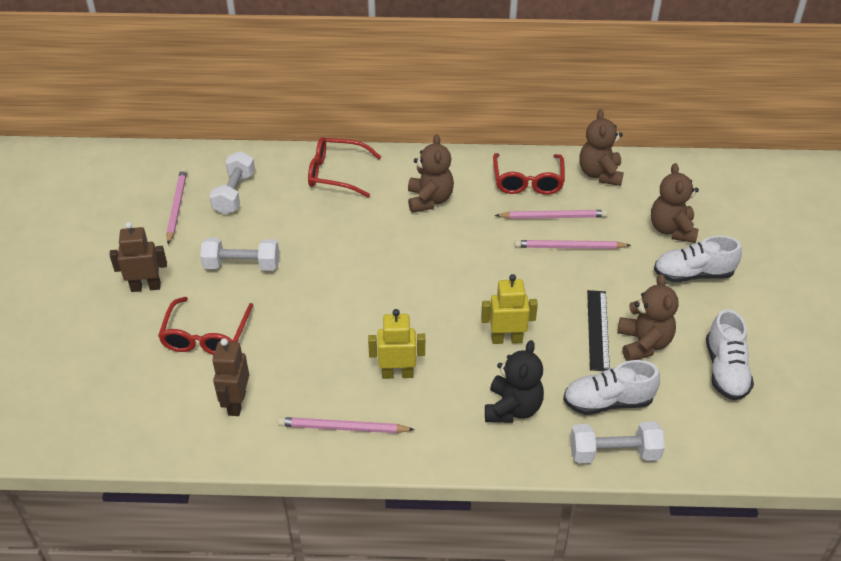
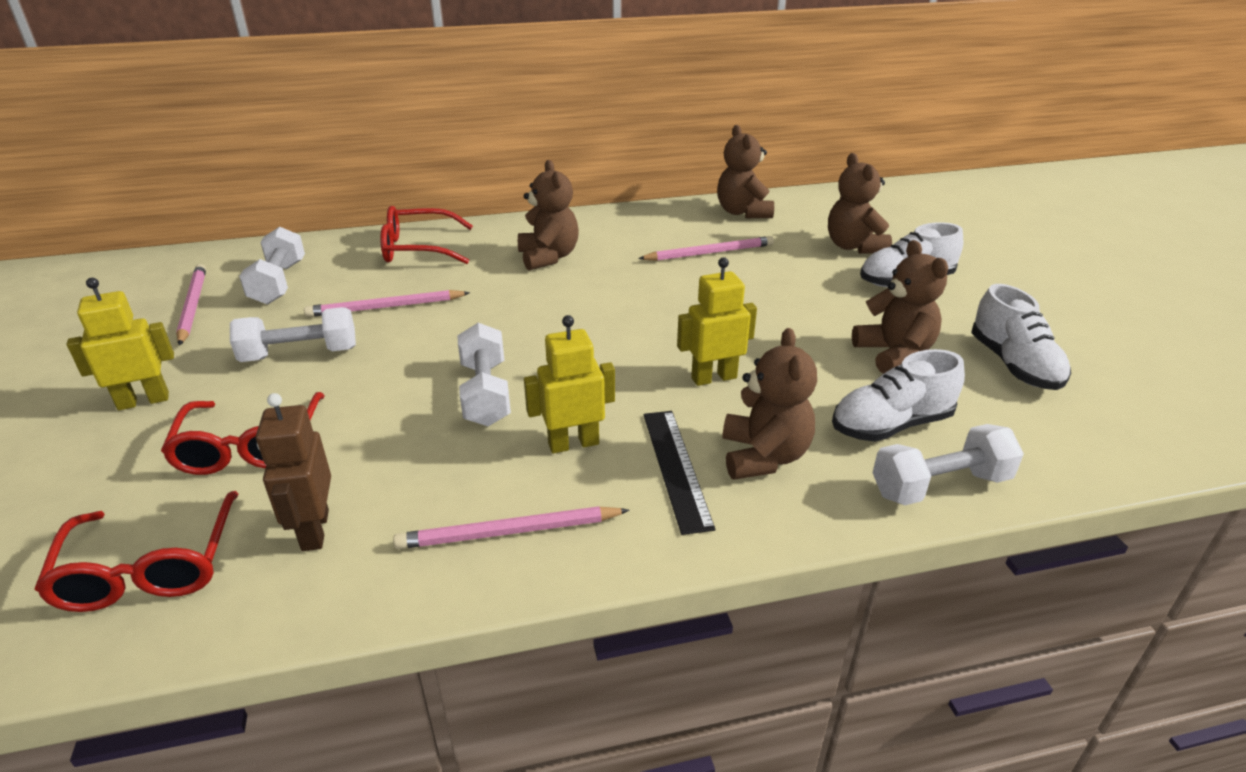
camera: 15 degrees left, 10 degrees down
brown robot [109,222,167,292] -> yellow robot [67,278,174,410]
black teddy bear [485,340,544,423] -> brown teddy bear [723,328,817,480]
red glasses [493,153,565,195] -> red glasses moved to [34,491,238,612]
pink pencil [514,240,631,249] -> pink pencil moved to [304,290,470,317]
black ruler [587,290,610,371] -> black ruler moved to [643,411,715,535]
none -> white dumbbell [457,323,511,426]

